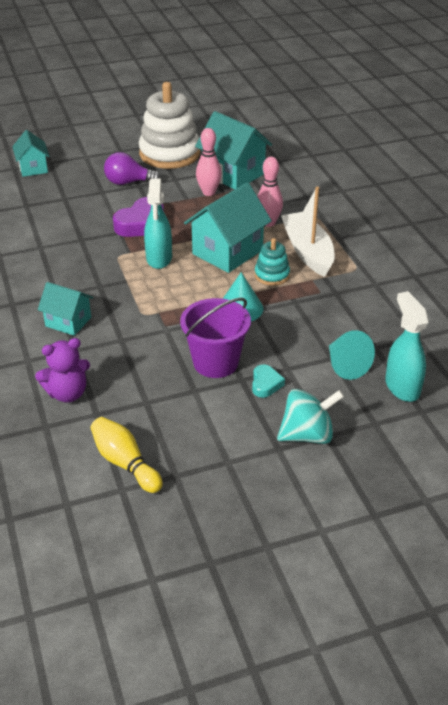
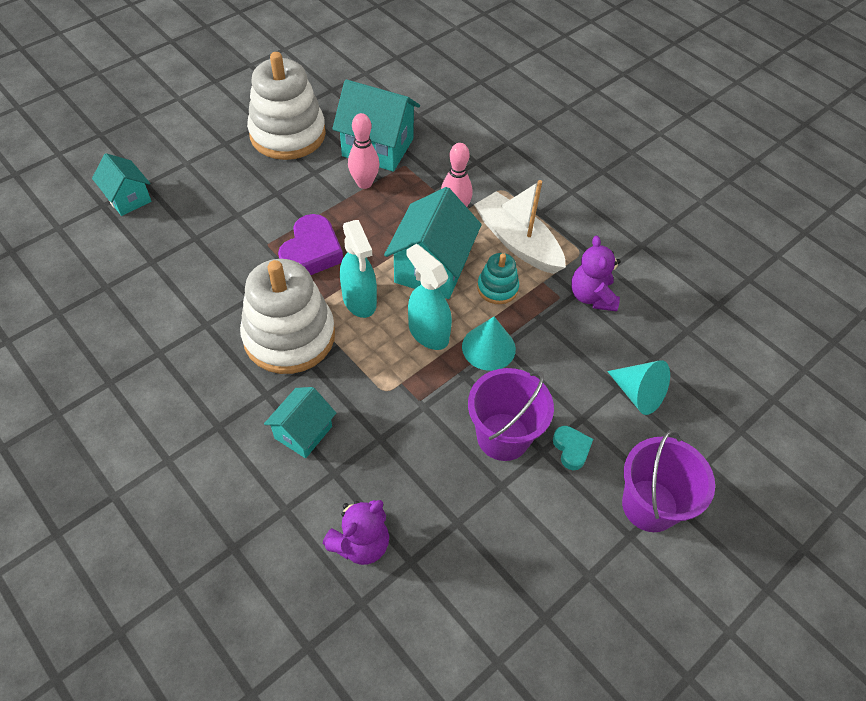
camera: 25 degrees left, 15 degrees up
turquoise house [38,282,93,336] -> turquoise house turned 60 degrees counterclockwise [264,387,336,458]
yellow bowling pin [90,417,163,493] -> none
purple light bulb [104,152,161,185] -> none
turquoise spinning top [277,389,344,444] -> purple bucket [622,430,715,532]
turquoise spray bottle [385,291,429,402] -> turquoise spray bottle moved to [407,244,452,350]
none -> white stacking toy [240,259,335,374]
none -> purple teddy bear [571,236,621,311]

